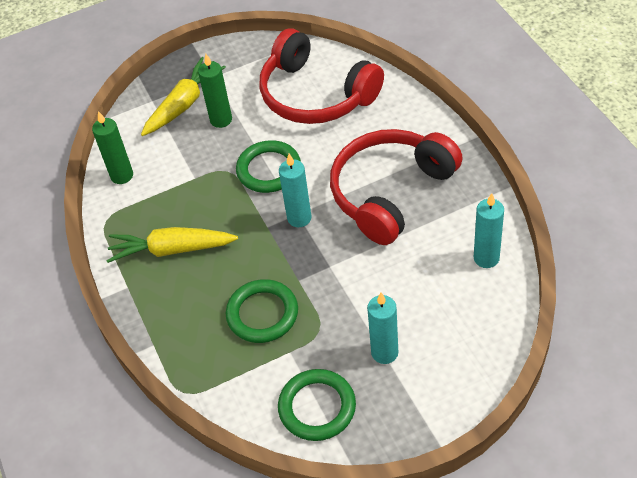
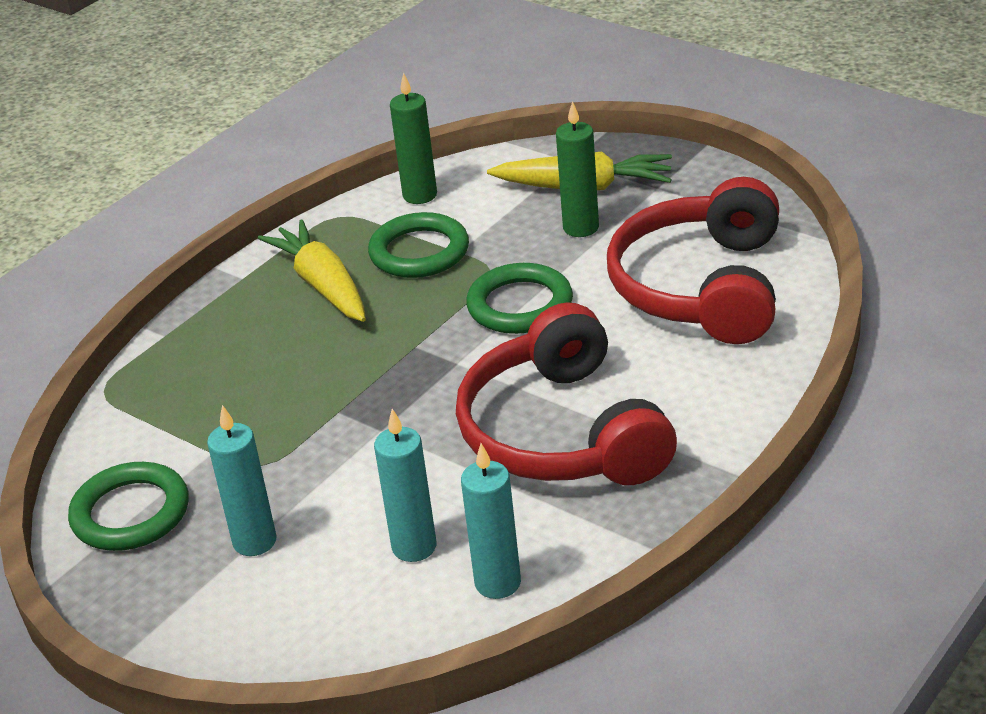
camera: 60 degrees right, 15 degrees down
green ring [226,279,298,343] -> green ring moved to [368,212,469,278]
turquoise candle [279,154,312,227] -> turquoise candle moved to [374,409,437,562]
red headphones [330,129,463,245] -> red headphones turned 120 degrees counterclockwise [456,302,677,485]

